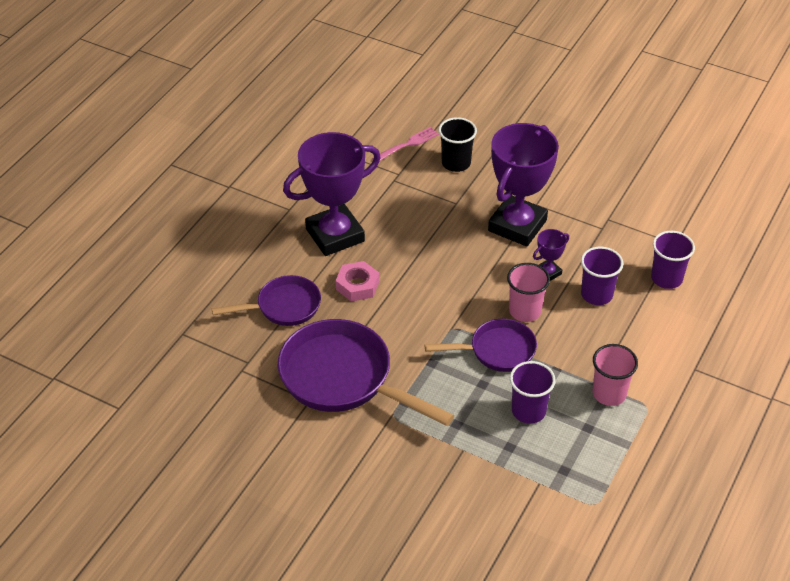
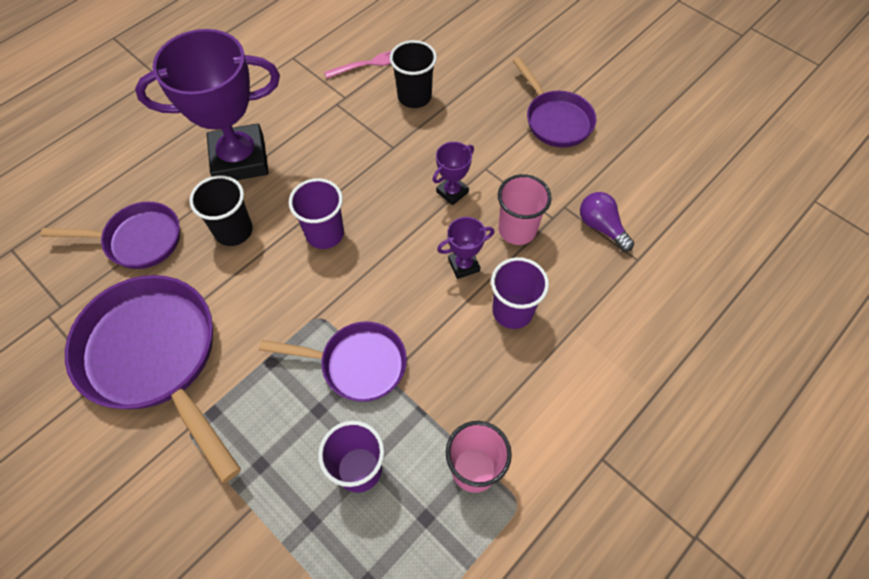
camera: 15 degrees right, 15 degrees up
pink nut [336,261,379,302] -> black cup [189,175,253,246]
purple trophy [488,123,559,247] -> purple trophy [433,142,474,205], size x0.43
pink cup [507,263,550,322] -> pink cup moved to [498,174,552,245]
purple cup [651,231,695,289] -> purple cup moved to [289,178,344,249]
none -> purple pan [513,57,596,148]
none -> purple light bulb [580,192,634,252]

